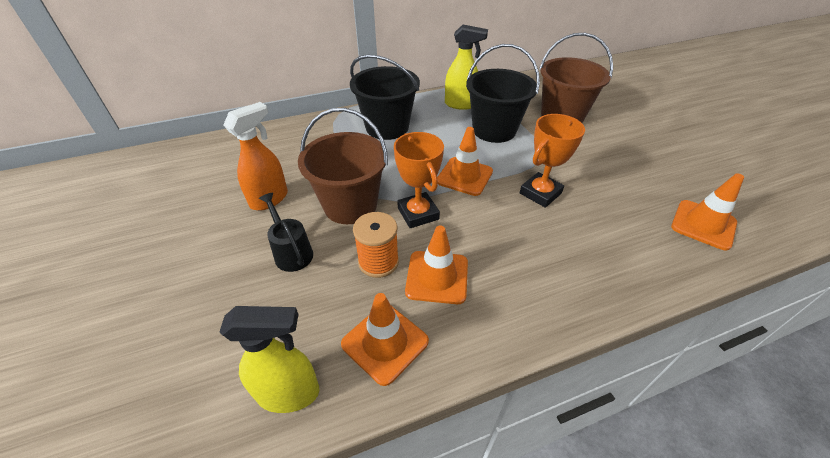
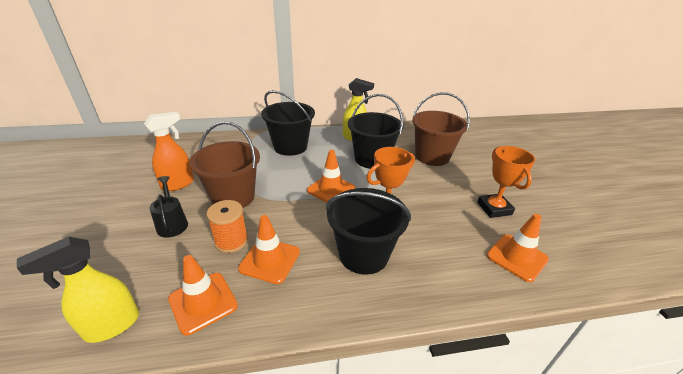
camera: 10 degrees right, 10 degrees down
yellow spray bottle [220,306,319,413] -> yellow spray bottle turned 135 degrees clockwise [17,237,139,343]
orange trophy [394,132,444,228] -> orange trophy moved to [477,146,535,218]
none -> black bucket [326,188,411,275]

